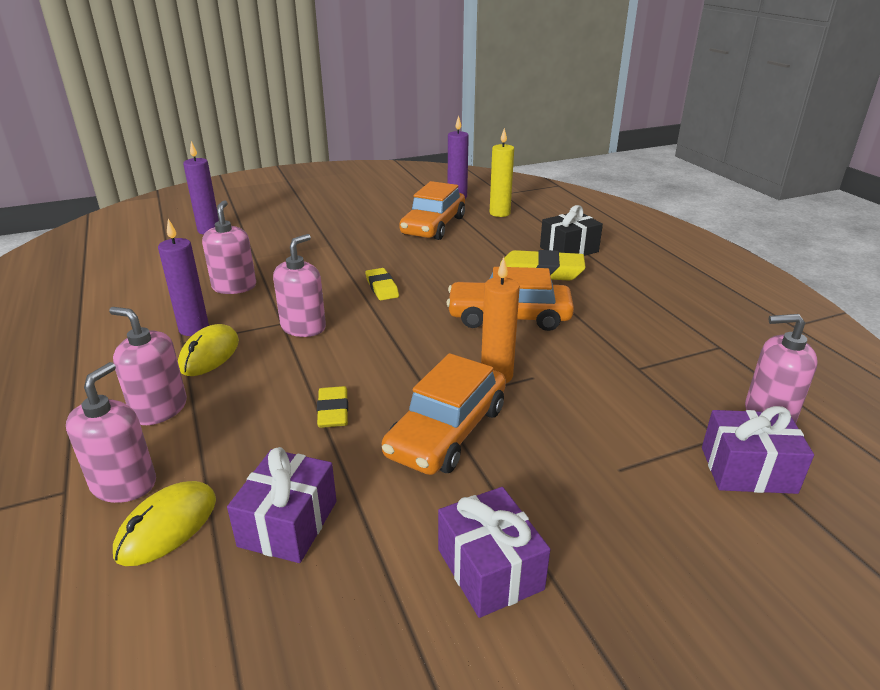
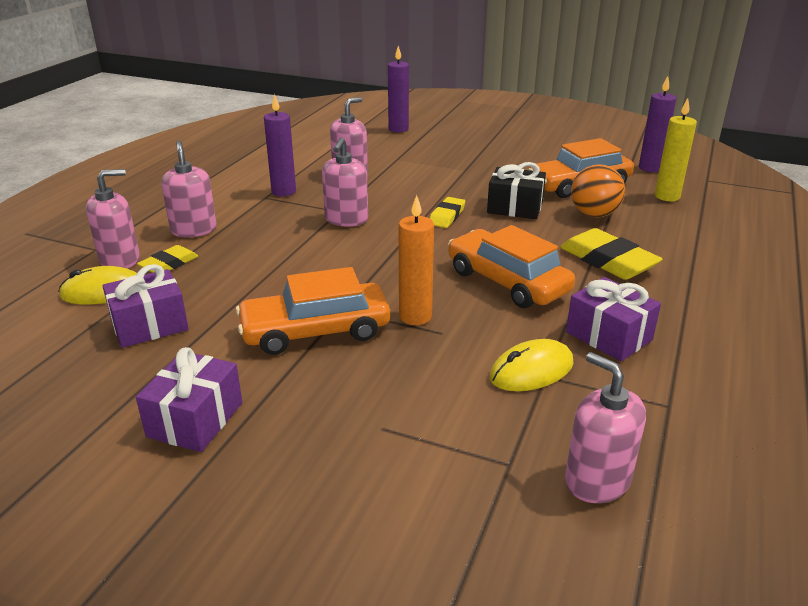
camera: 45 degrees right, 0 degrees up
yellow mouse [178,324,239,376] -> yellow mouse moved to [490,339,574,391]
pink soap dispenser [273,234,326,337] -> pink soap dispenser turned 120 degrees clockwise [322,138,368,227]
yellow eraser [317,386,348,428] -> yellow eraser moved to [137,245,198,273]
black gift [540,205,603,256] -> black gift moved to [487,162,546,219]
purple gift [702,406,814,494] -> purple gift moved to [566,277,661,361]
none -> orange ball [571,164,625,218]

